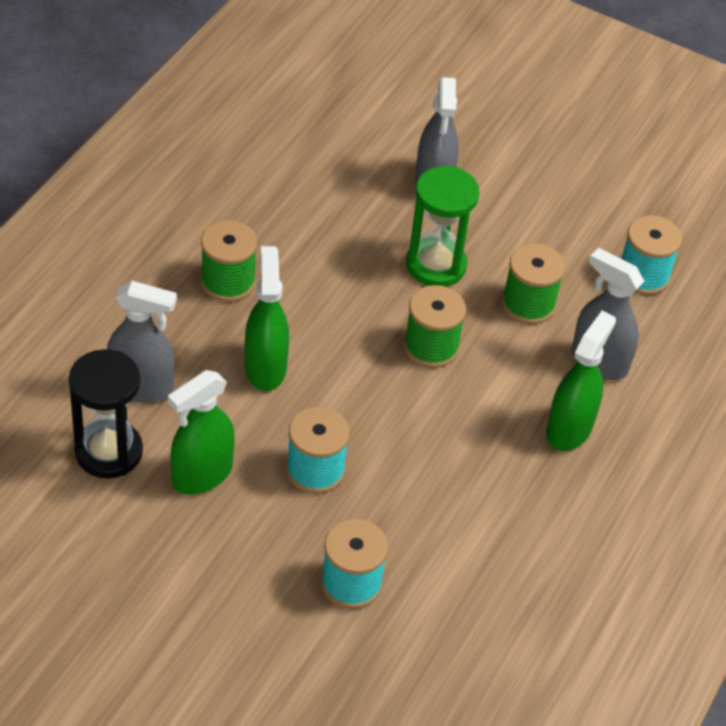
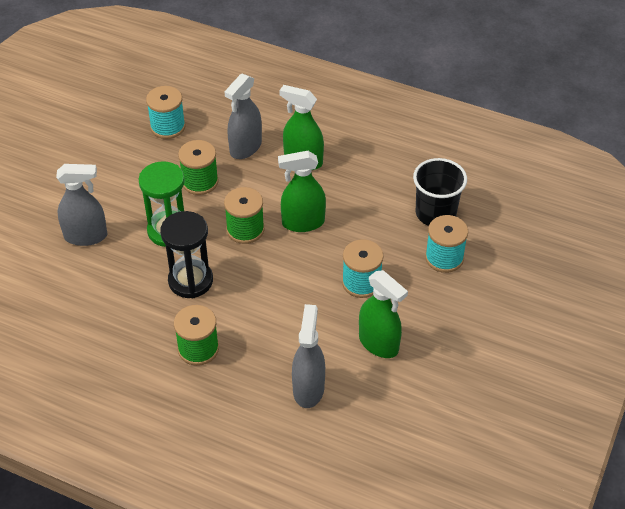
camera: 90 degrees left, 0 degrees up
black hourglass [69,349,143,478] -> black hourglass moved to [160,211,213,298]
green spray bottle [245,246,289,391] -> green spray bottle moved to [278,151,326,232]
none -> black cup [413,158,467,226]

